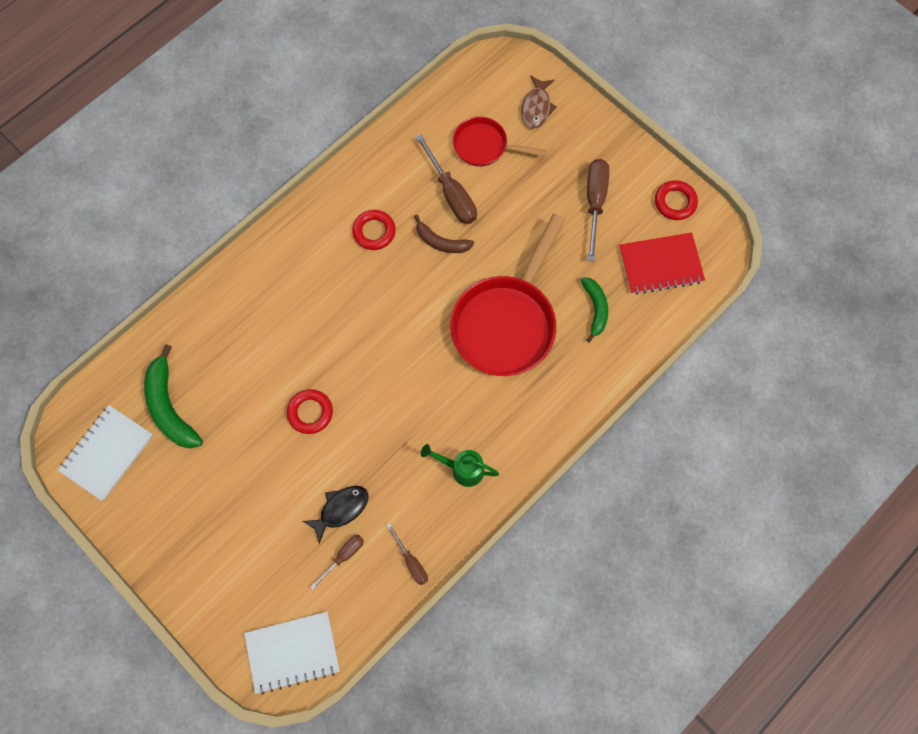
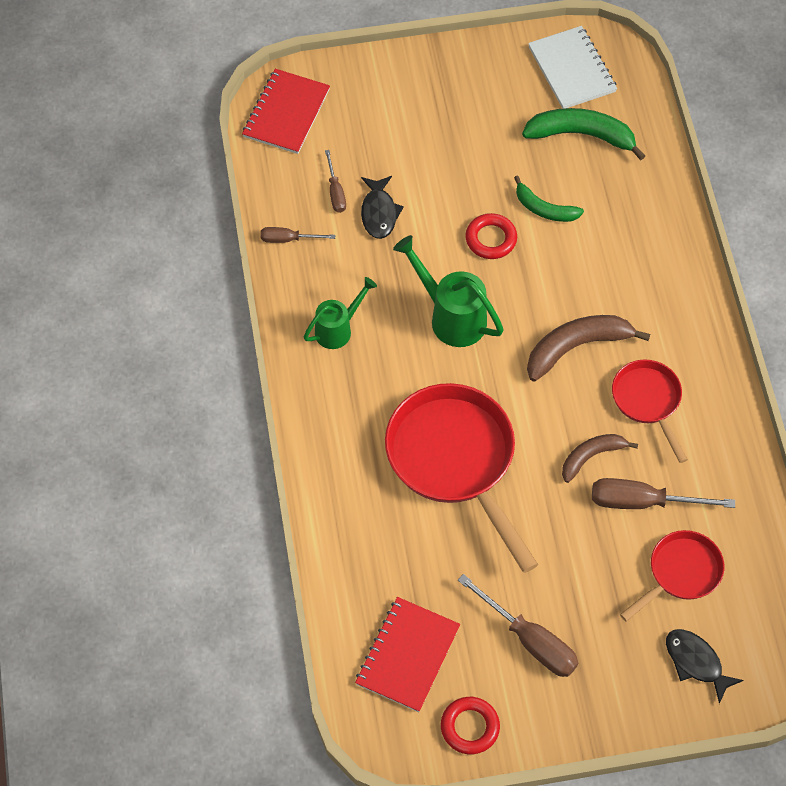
camera: 125 degrees right, 10 degrees down
white notebook [244,612,340,694] -> red notebook [242,69,330,154]
red ring [352,210,396,250] -> red pan [612,359,688,463]
brown fish [521,75,557,129] -> black fish [666,629,744,704]
green banana [581,277,608,343] -> green banana moved to [514,175,584,222]
none -> green watering can [393,235,504,347]
none -> brown banana [527,315,650,382]

